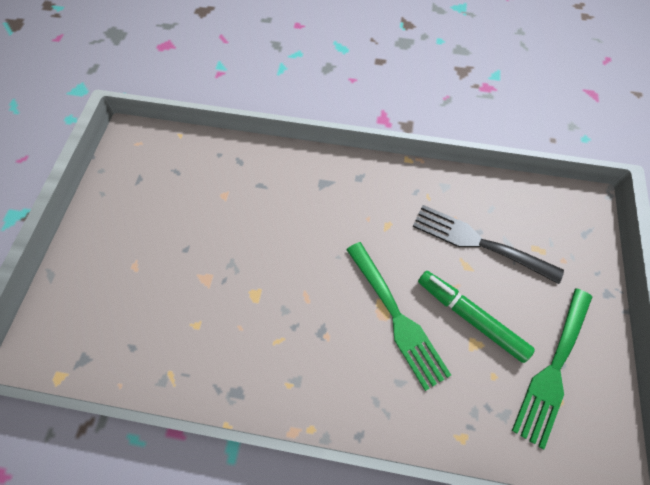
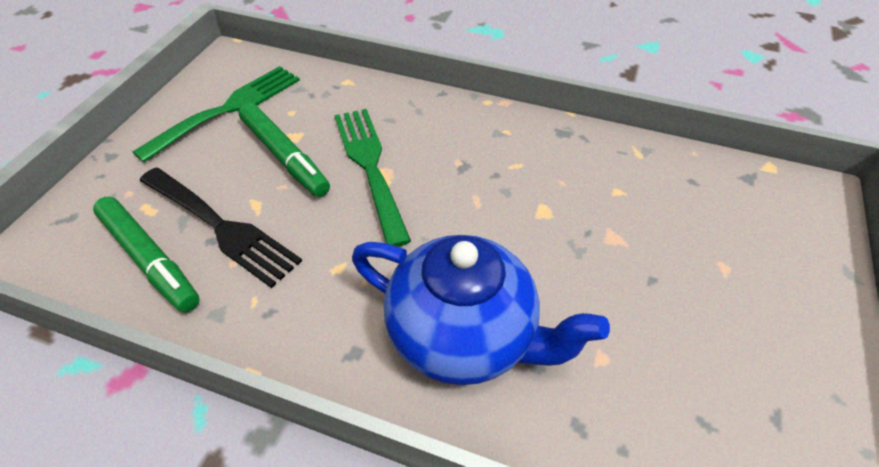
camera: 170 degrees left, 15 degrees down
none -> green marker [93,197,200,312]
none -> blue teapot [352,235,610,385]

